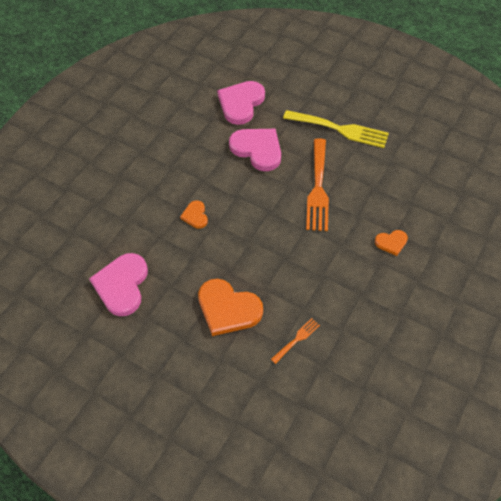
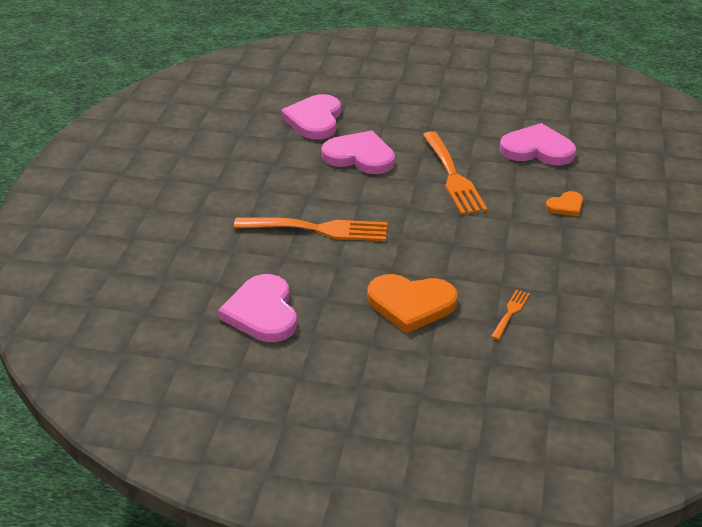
camera: 20 degrees left, 20 degrees down
orange heart [180,200,208,229] -> orange fork [234,217,387,241]
yellow fork [283,110,389,148] -> none
none -> pink heart [500,123,576,165]

